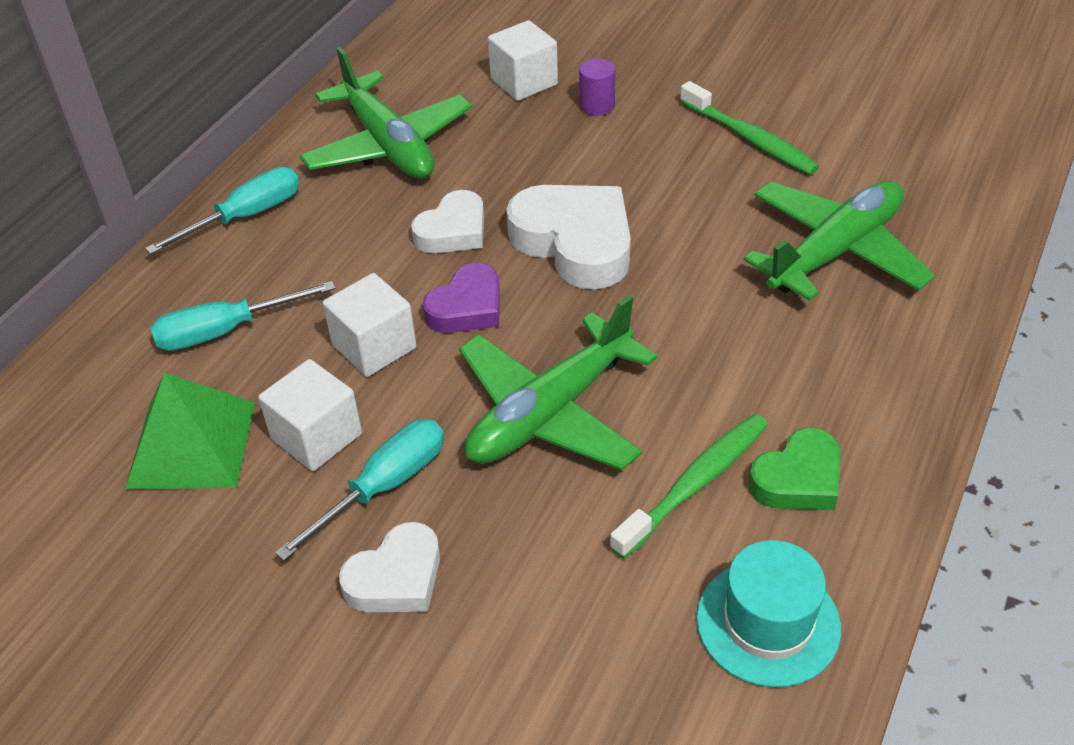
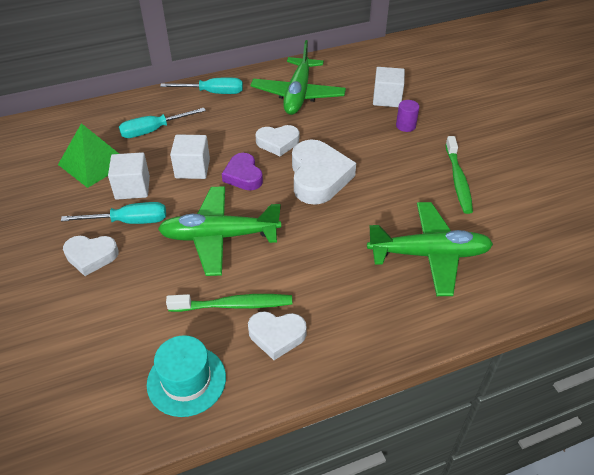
camera: 40 degrees right, 0 degrees up
turquoise screwdriver [151,281,336,351] -> turquoise screwdriver turned 45 degrees counterclockwise [119,108,206,138]
purple heart [423,263,500,333] -> purple heart turned 75 degrees clockwise [222,153,263,190]
green heart [748,428,841,510] -> white heart [248,311,307,360]

